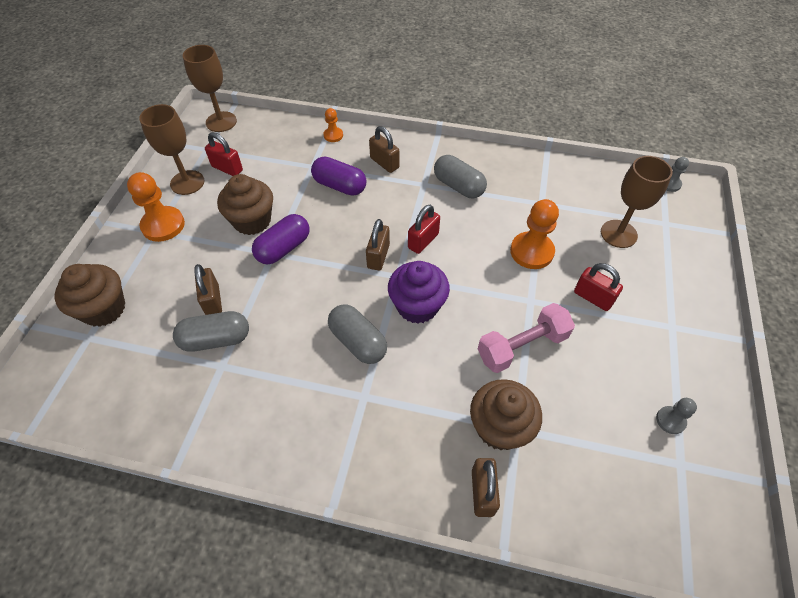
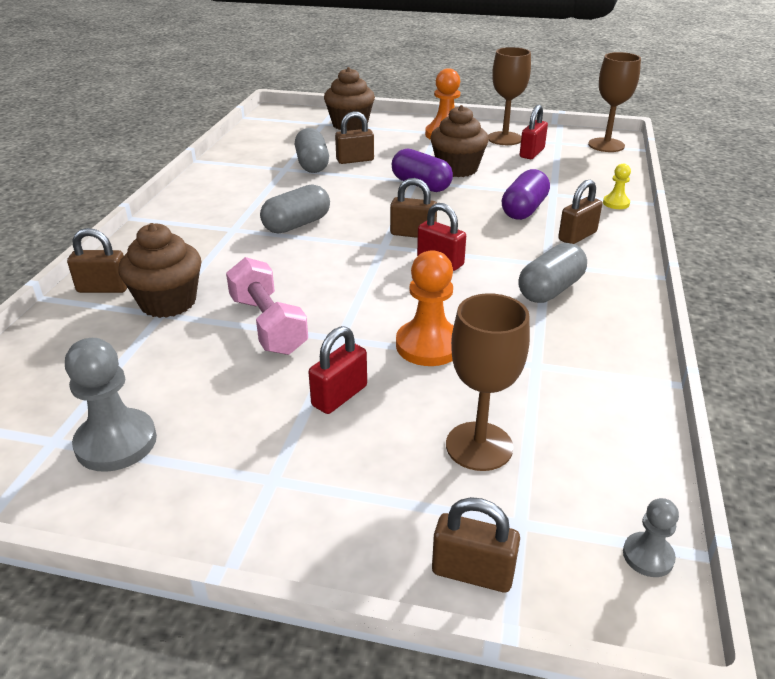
camera: 90 degrees right, 20 degrees down
orange pawn [323,108,343,142] -> yellow pawn [603,164,631,209]
purple cupcake [388,261,450,324] -> none
grey pawn [656,398,697,434] -> grey pawn [65,338,157,472], size x1.87
none -> brown padlock [432,497,520,592]

